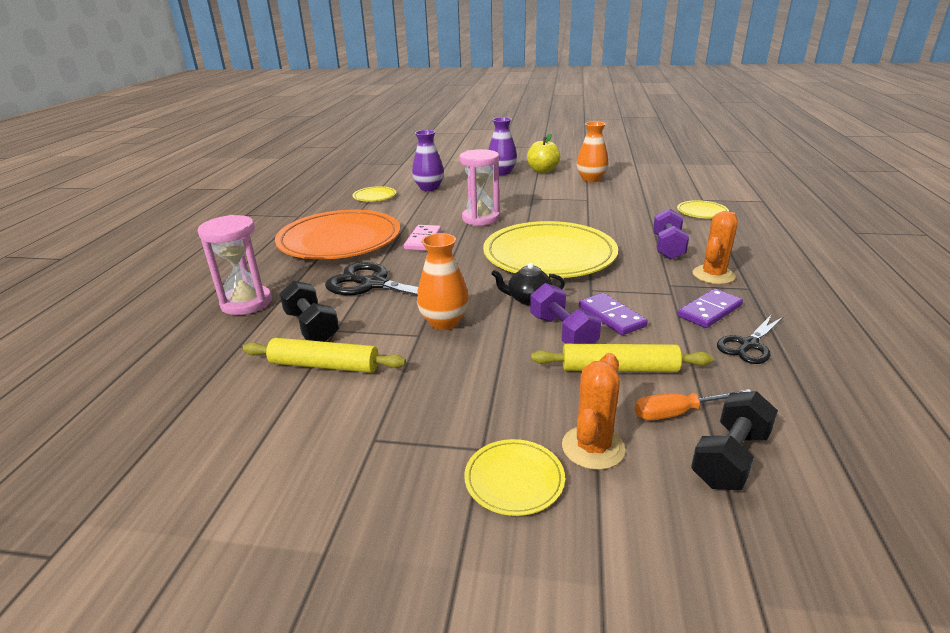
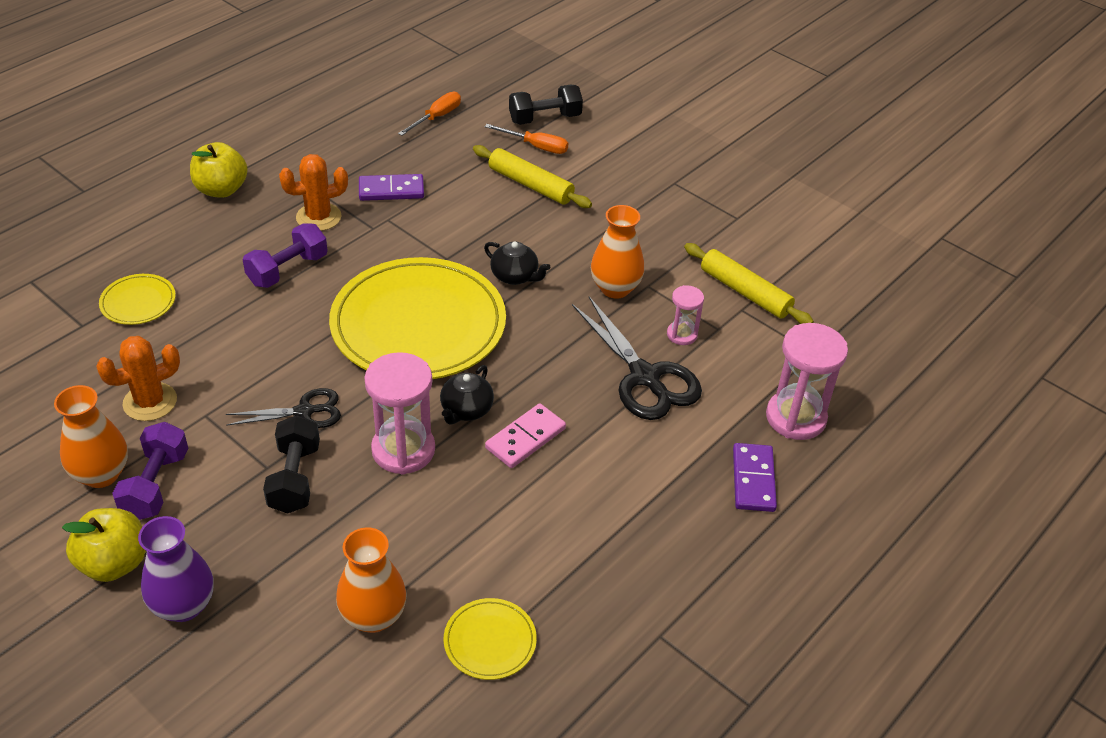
camera: 150 degrees left, 15 degrees up
orange plate [275,210,400,259] -> none
black dumbbell [279,281,339,342] -> black dumbbell moved to [263,415,320,514]
purple vase [412,130,444,191] -> orange vase [336,527,407,633]
yellow plate [464,439,565,516] -> none
purple dumbbell [530,283,601,344] -> purple dumbbell moved to [112,422,188,520]
orange cactus [562,353,625,470] -> orange cactus moved to [96,336,180,421]
purple domino [579,293,648,335] -> purple domino moved to [733,443,777,512]
black scissors [717,314,784,364] -> black scissors moved to [226,388,341,428]
none -> yellow apple [190,142,248,198]
none -> orange screwdriver [398,92,461,136]
none -> black teapot [440,365,494,425]
none -> pink hourglass [667,285,704,345]

